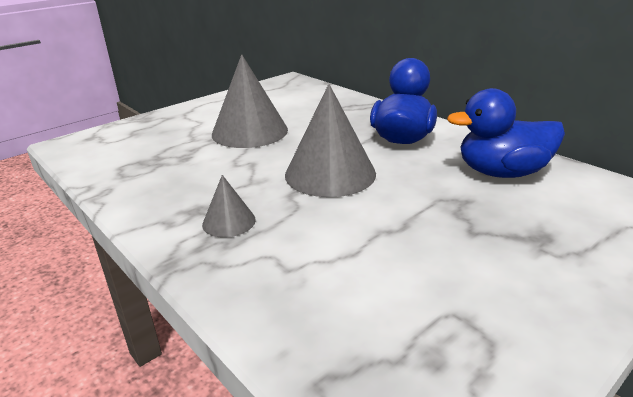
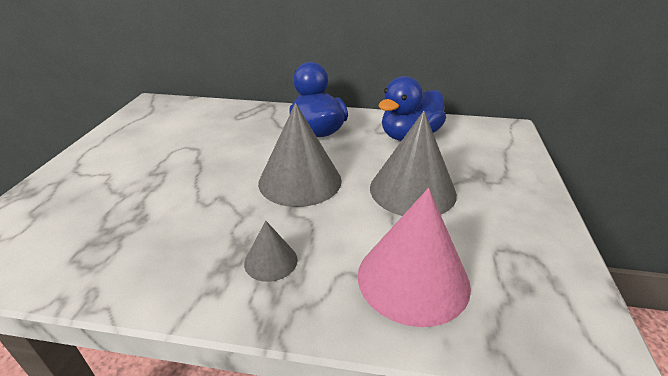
camera: 40 degrees left, 5 degrees up
grey cone [212,55,288,148] -> grey cone moved to [370,111,457,216]
none -> pink cone [358,188,471,327]

